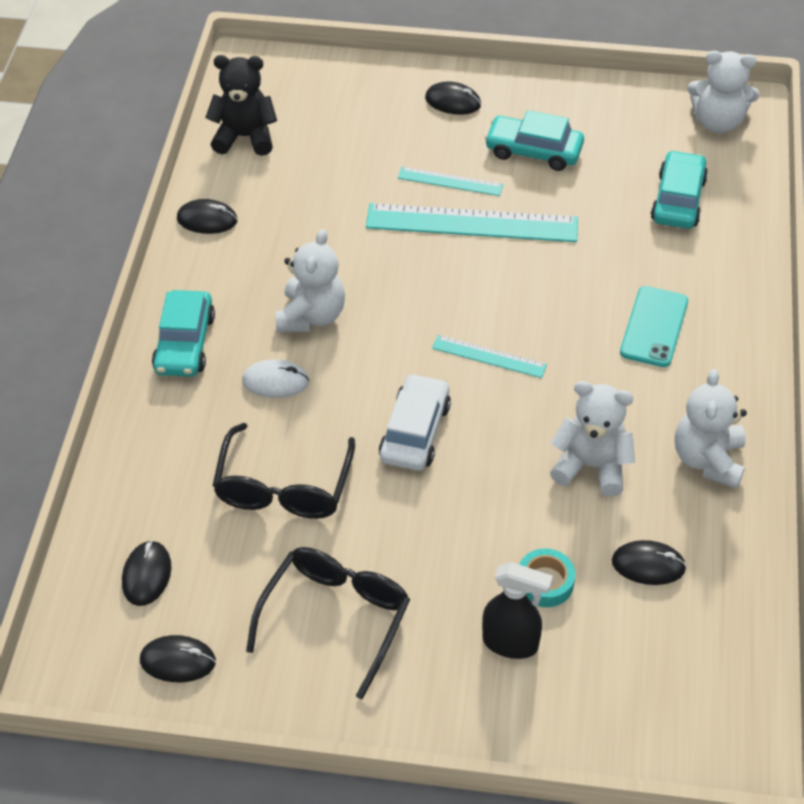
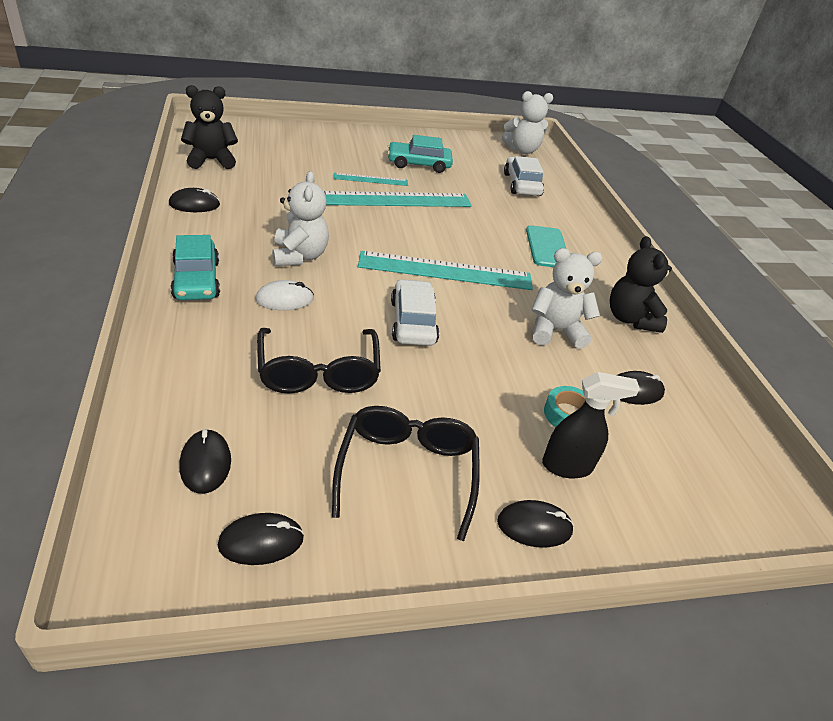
camera: 25 degrees left, 10 degrees down
black mouse [425,81,481,115] -> black mouse moved to [497,500,574,548]
turquoise ruler [432,335,547,378] -> turquoise ruler [358,251,533,290], size x1.96
turquoise car [651,150,708,229] -> white car [504,156,544,196]
white teddy bear [675,369,747,488] -> black teddy bear [610,236,672,333]

